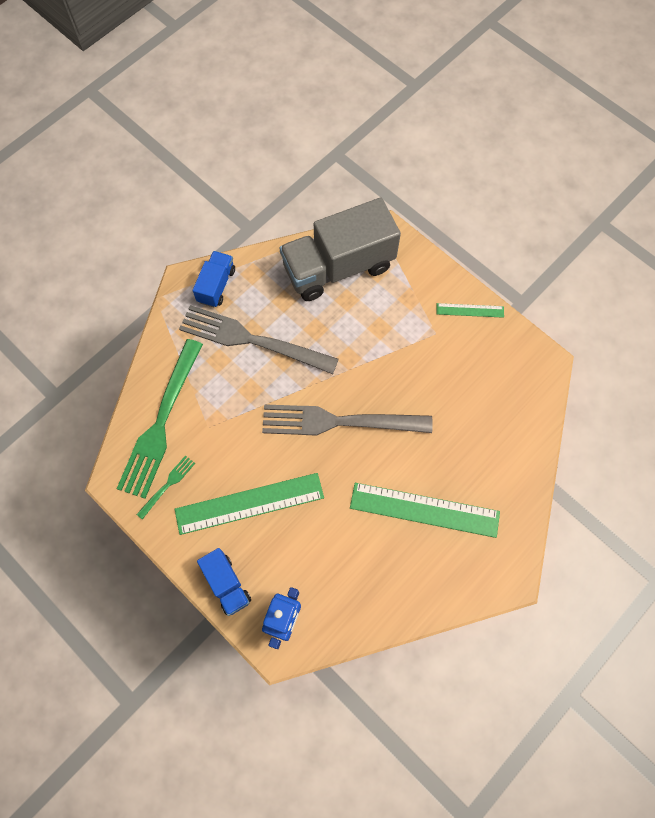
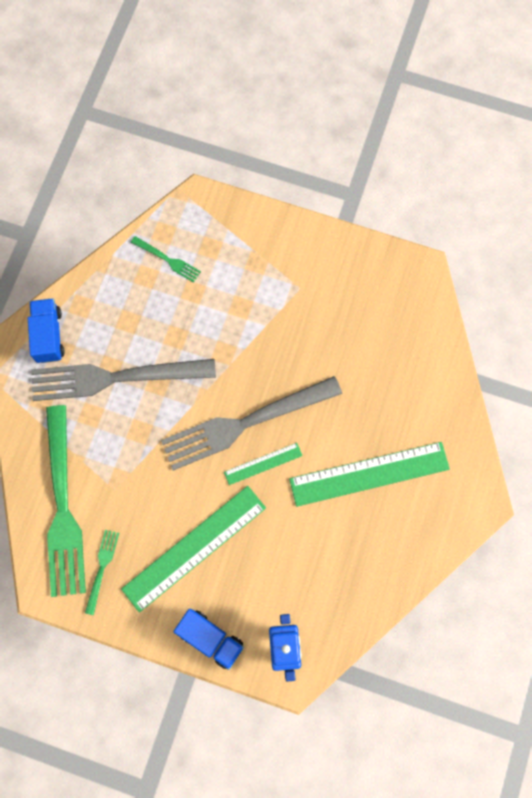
camera: 25 degrees left, 5 degrees up
grey truck [280,198,401,301] -> green fork [131,236,201,282]
green ruler [437,303,504,318] -> green ruler moved to [224,443,302,485]

